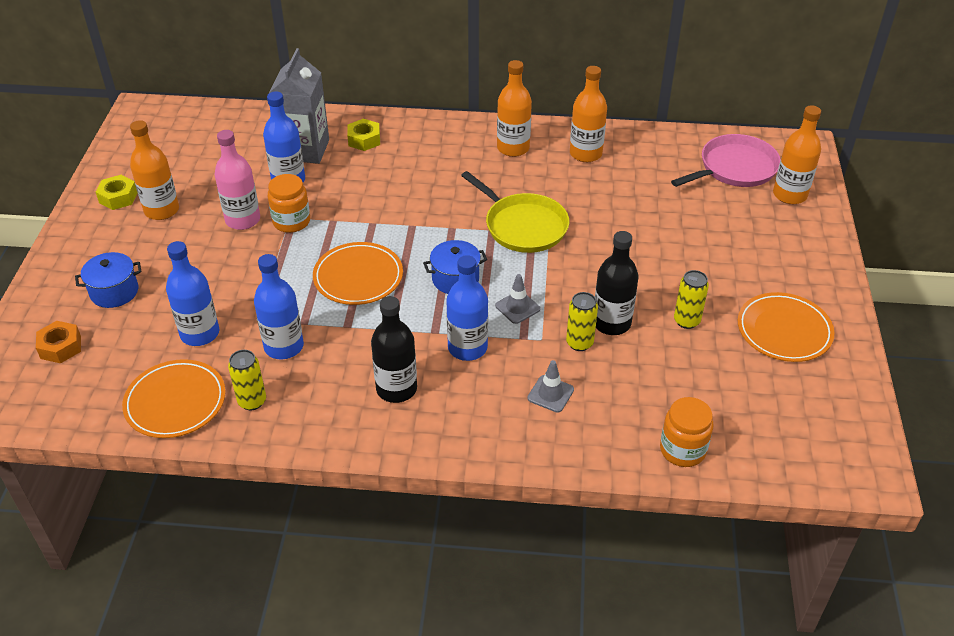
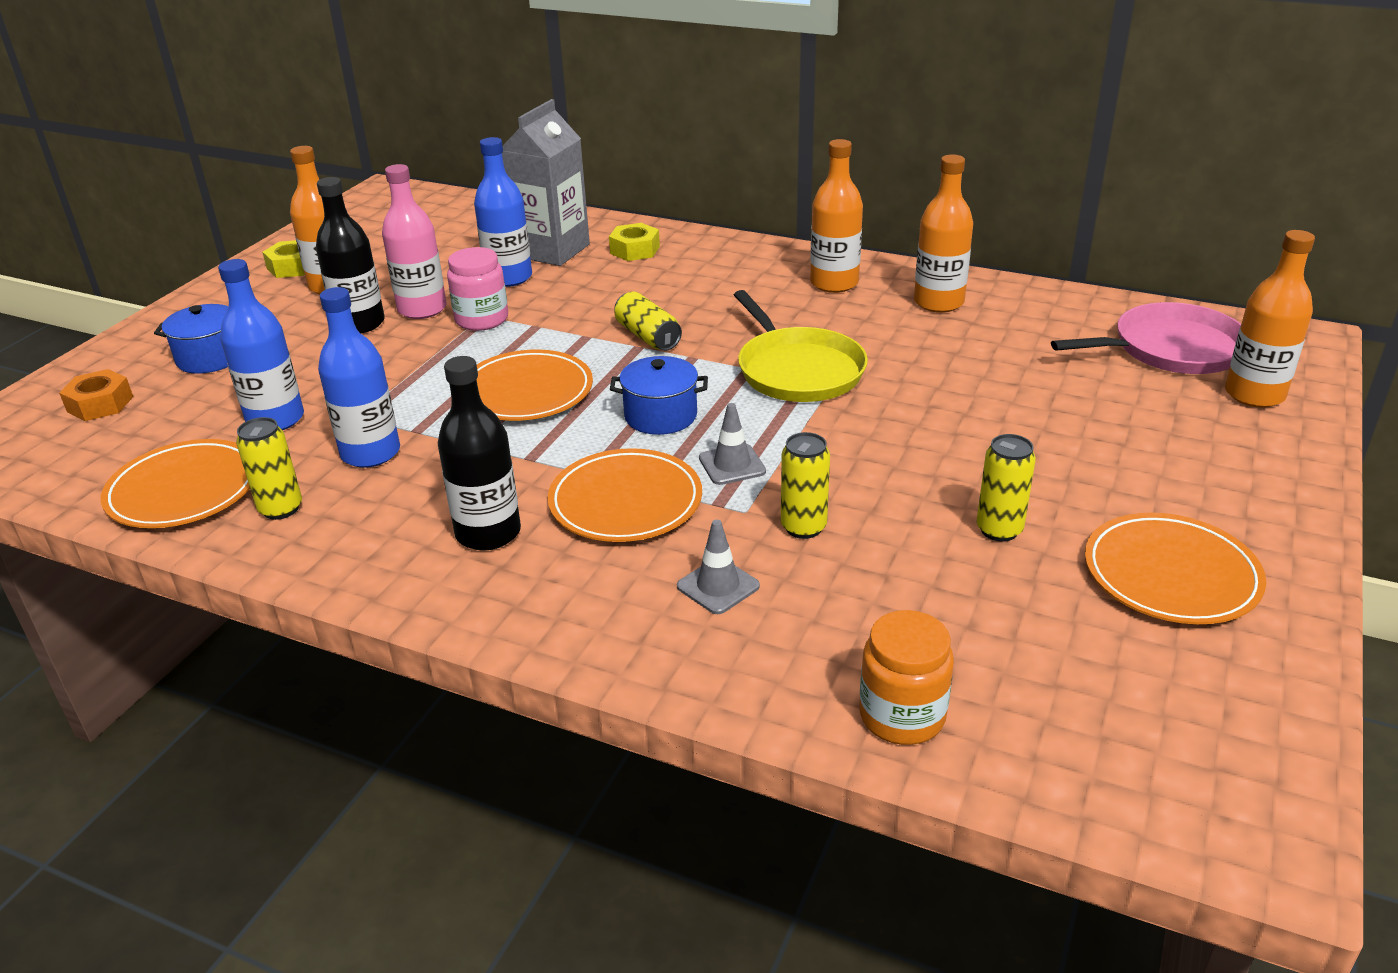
camera: 20 degrees right, 10 degrees down
orange jar [268,174,310,233] -> pink jar [447,247,508,331]
blue bottle [446,255,488,361] -> orange plate [547,448,702,542]
black bottle [595,231,638,335] -> black bottle moved to [316,177,385,333]
none -> yellow can [614,292,682,351]

